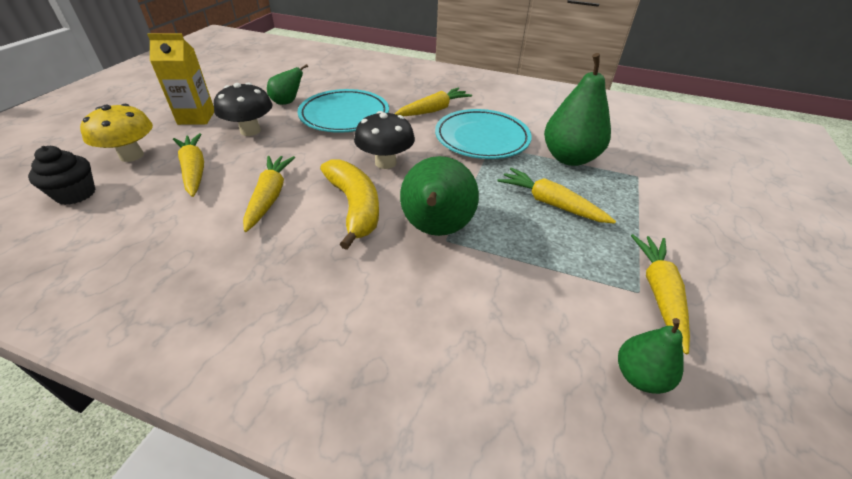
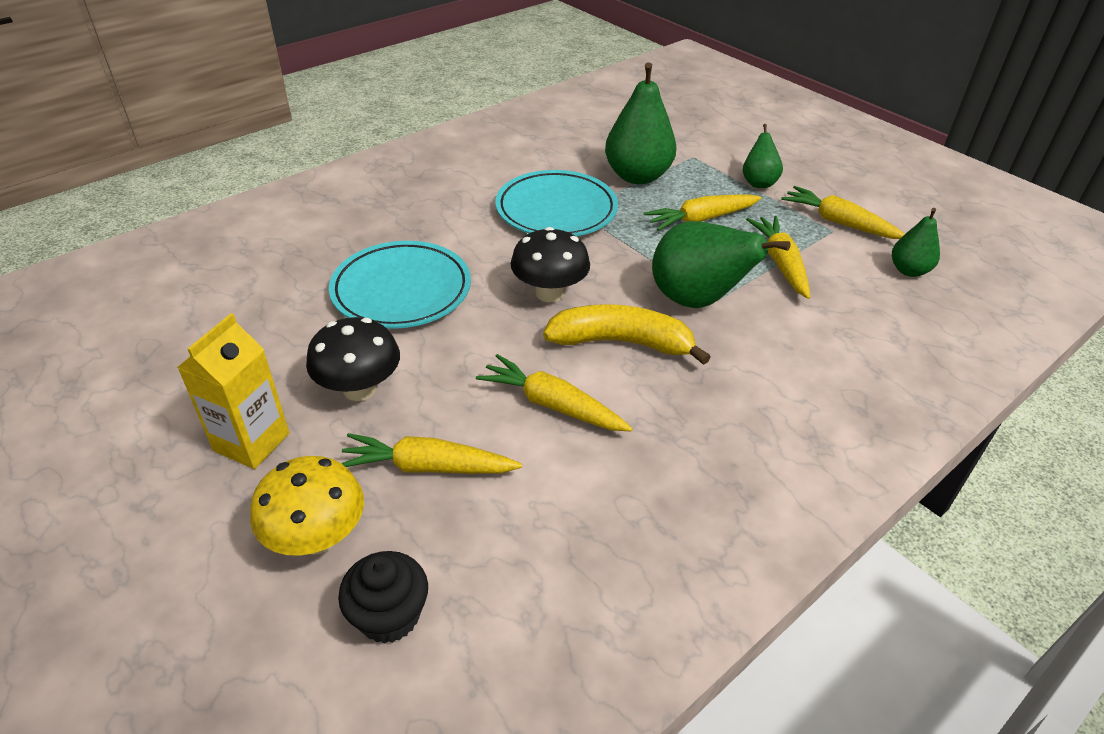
camera: 60 degrees left, 0 degrees up
green pear [267,64,308,105] -> green pear moved to [743,124,783,188]
yellow carrot [395,88,472,116] -> yellow carrot moved to [746,216,810,299]

